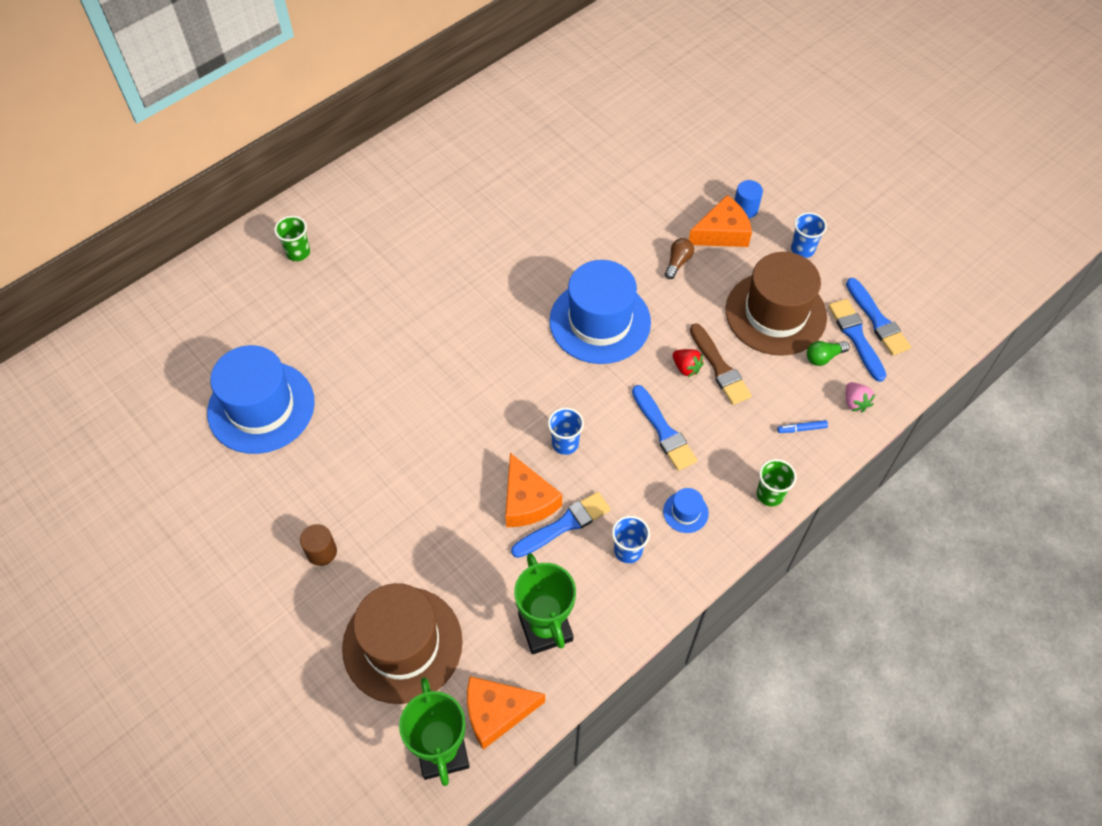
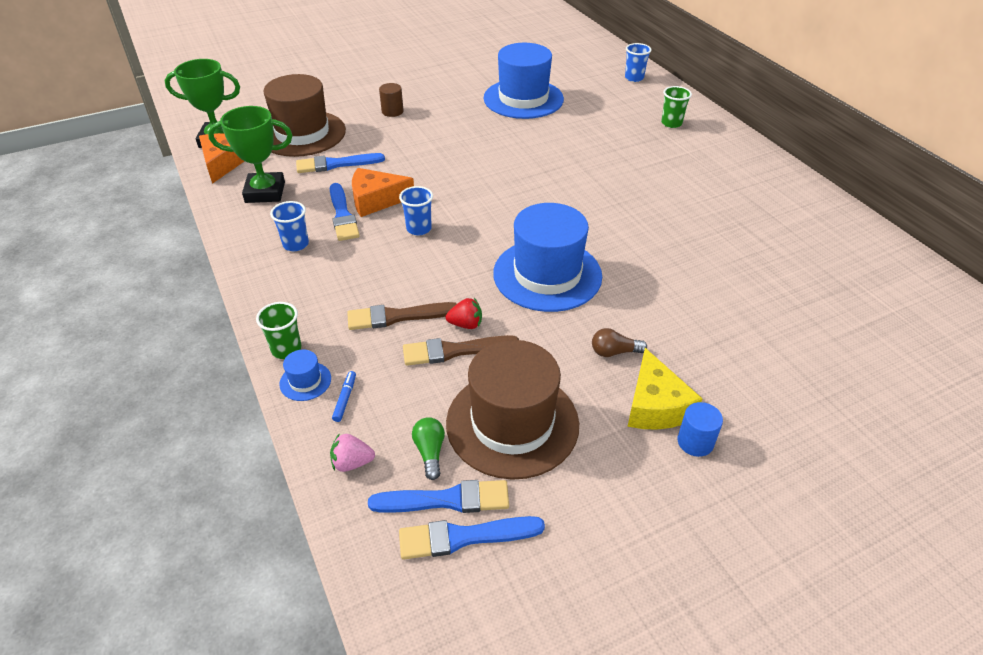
camera: 105 degrees right, 15 degrees down
blue brush [632,385,697,471] -> blue brush moved to [296,153,385,173]
blue hat [663,488,709,533] -> blue hat moved to [279,350,331,401]
brown light bulb [665,238,694,279] -> brown light bulb turned 135 degrees clockwise [592,328,647,357]
red strawberry [673,349,704,377] -> red strawberry turned 150 degrees counterclockwise [446,298,482,329]
orange cheese [689,195,752,247] -> yellow cheese [627,348,703,430]
blue cup [791,212,827,258] -> blue cup moved to [625,43,651,82]
none -> brown brush [347,302,457,330]

